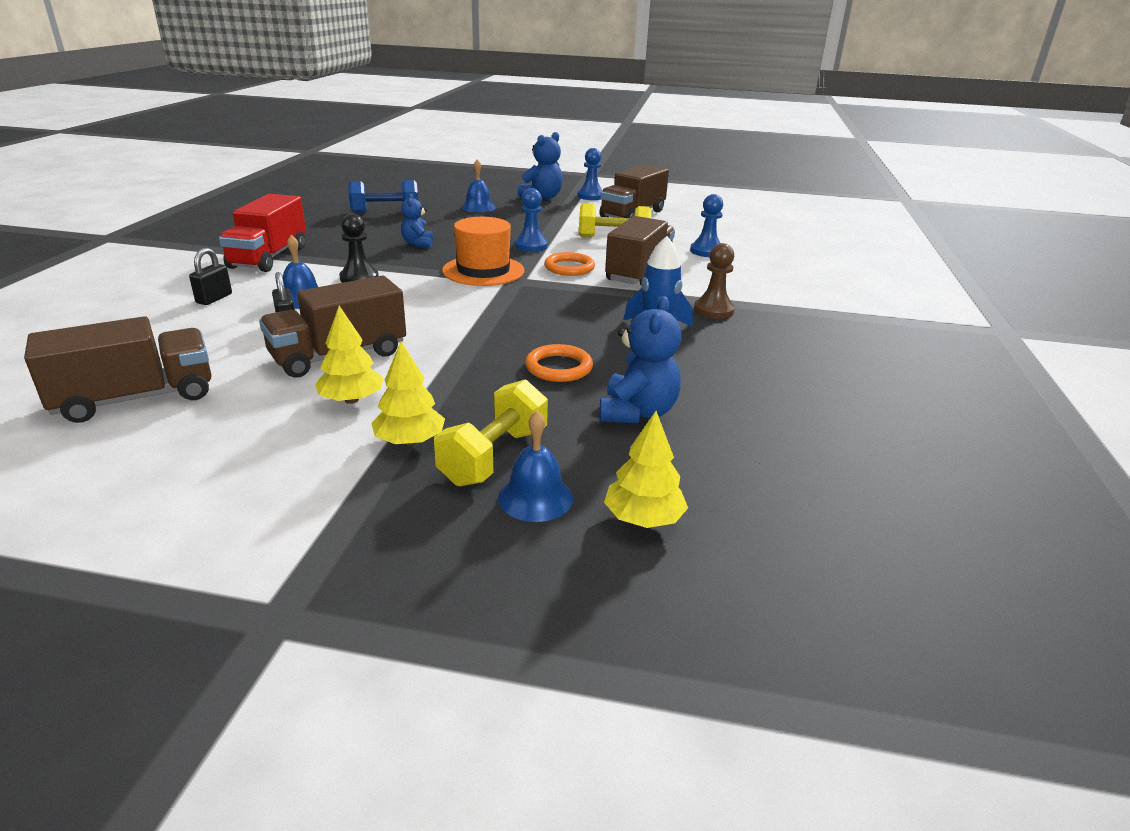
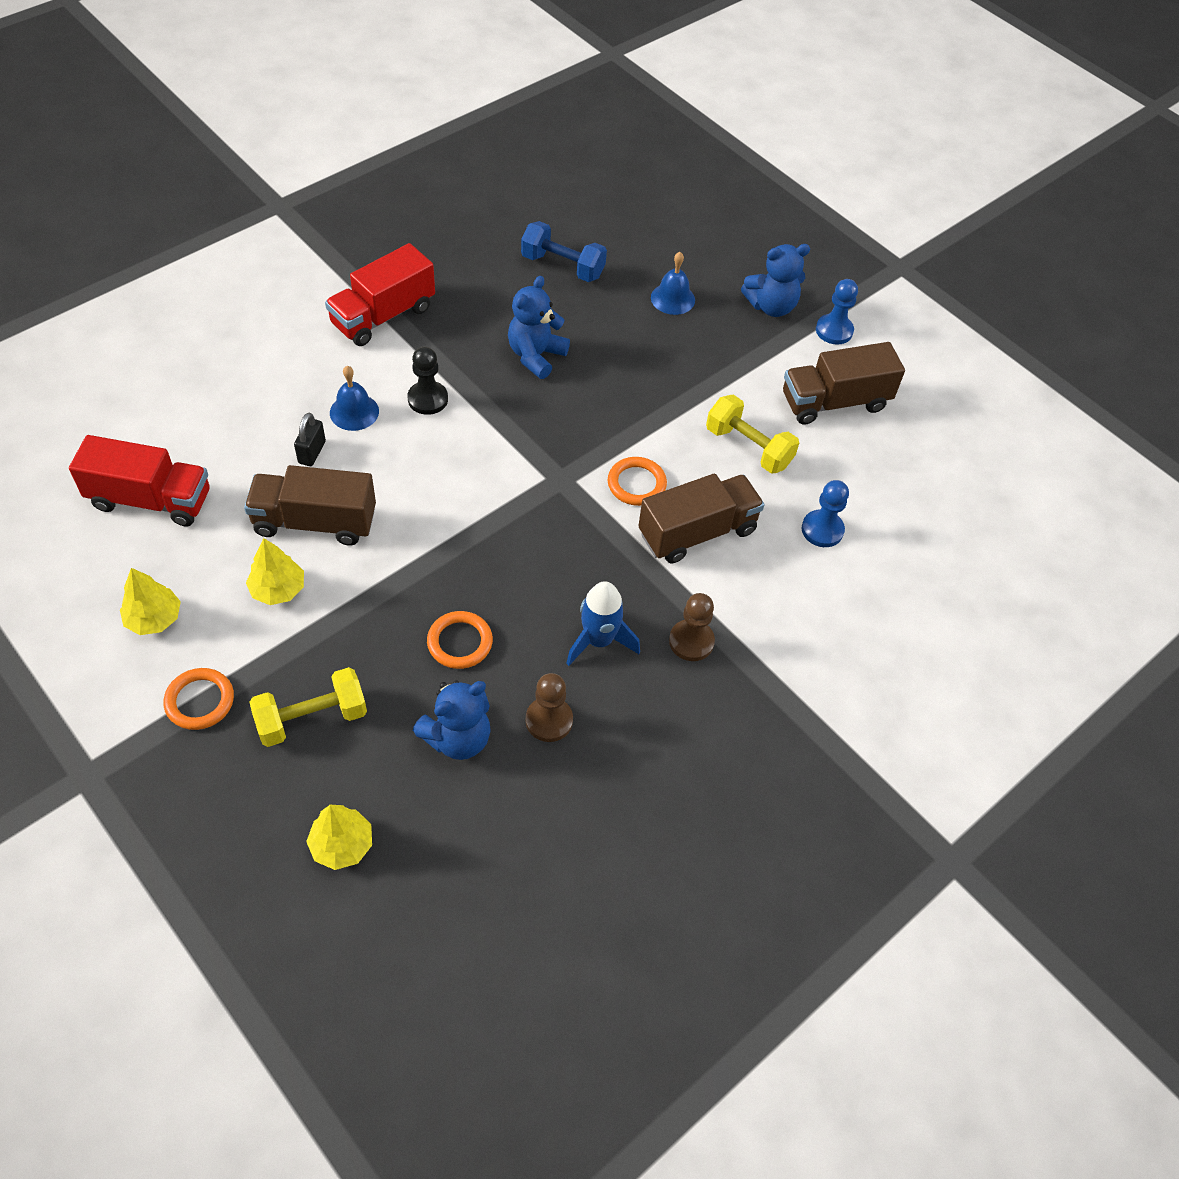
camera: 35 degrees right, 25 degrees up
brown truck [24,316,212,423] -> red truck [69,435,210,526]
black padlock [189,248,232,305] -> none
yellow tree [371,342,445,446] -> yellow tree moved to [120,568,181,635]
blue teddy bear [401,193,433,248] -> blue teddy bear [508,276,570,379], size x1.57
orange hat [442,217,524,286] -> none
blue bell [498,411,573,522] -> none
blue pawn [515,188,548,252] -> none
none -> orange ring [164,668,234,730]
none -> brown pawn [526,673,573,742]

